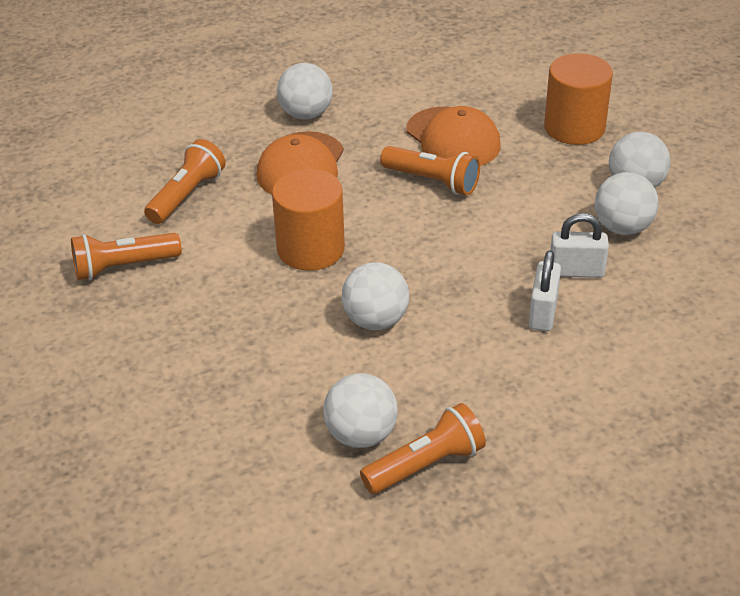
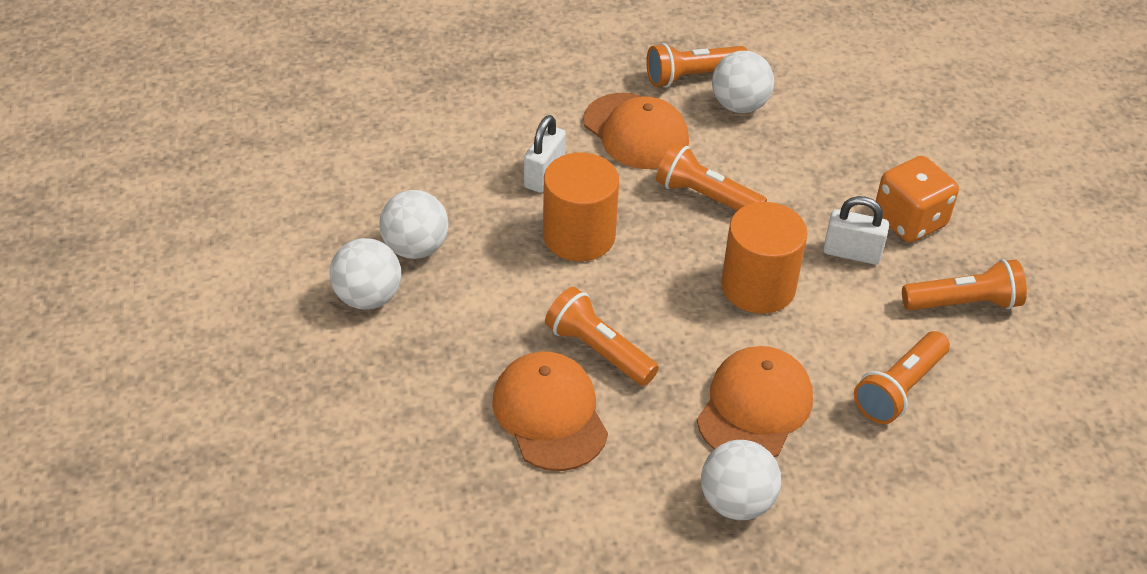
camera: 170 degrees left, 5 degrees up
white ball [342,262,409,330] -> orange flashlight [656,143,767,211]
orange cylinder [544,53,613,145] -> orange cylinder moved to [543,153,619,261]
white padlock [550,213,609,278] -> white padlock moved to [823,196,889,265]
none -> orange cap [583,93,689,169]
none -> orange dice [876,156,959,242]

